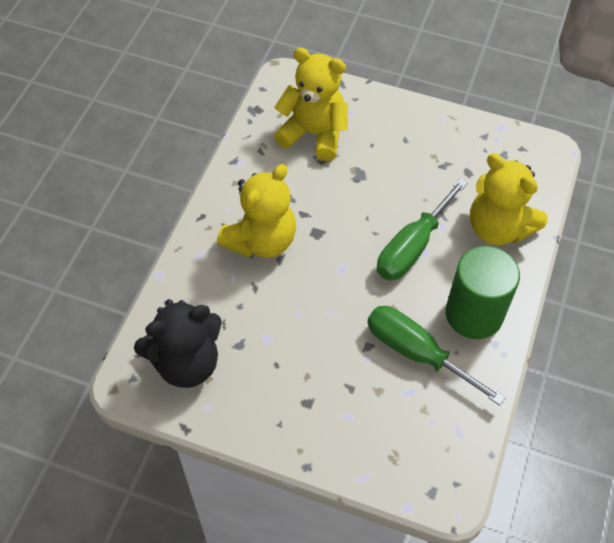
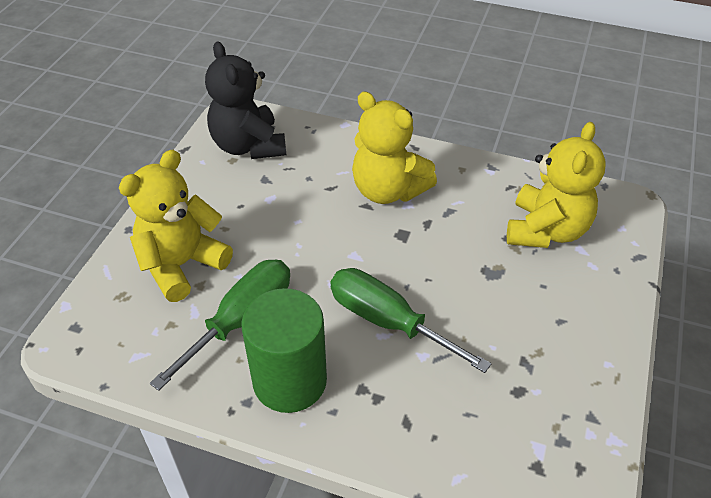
camera: 90 degrees right, 10 degrees down
yellow teddy bear [470,153,548,245] -> yellow teddy bear moved to [119,150,233,302]

